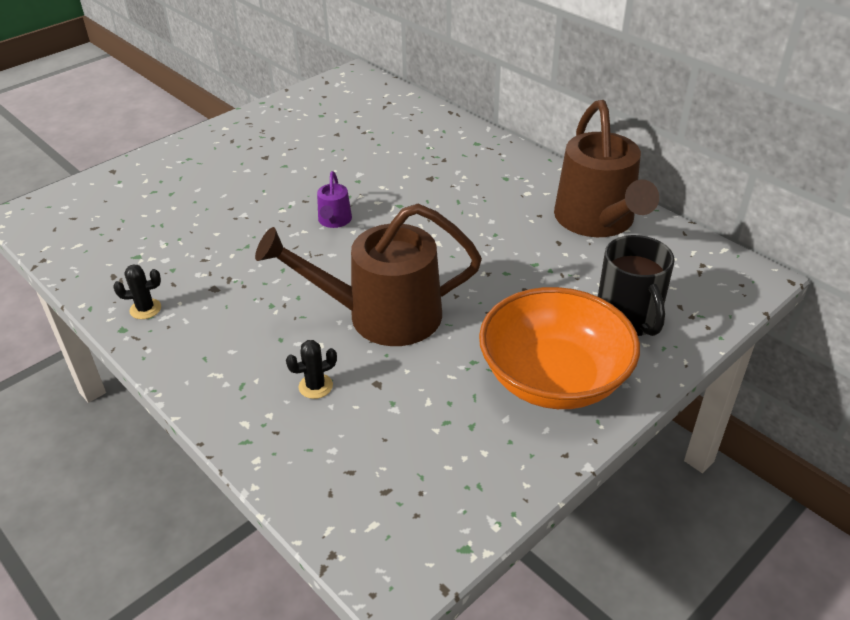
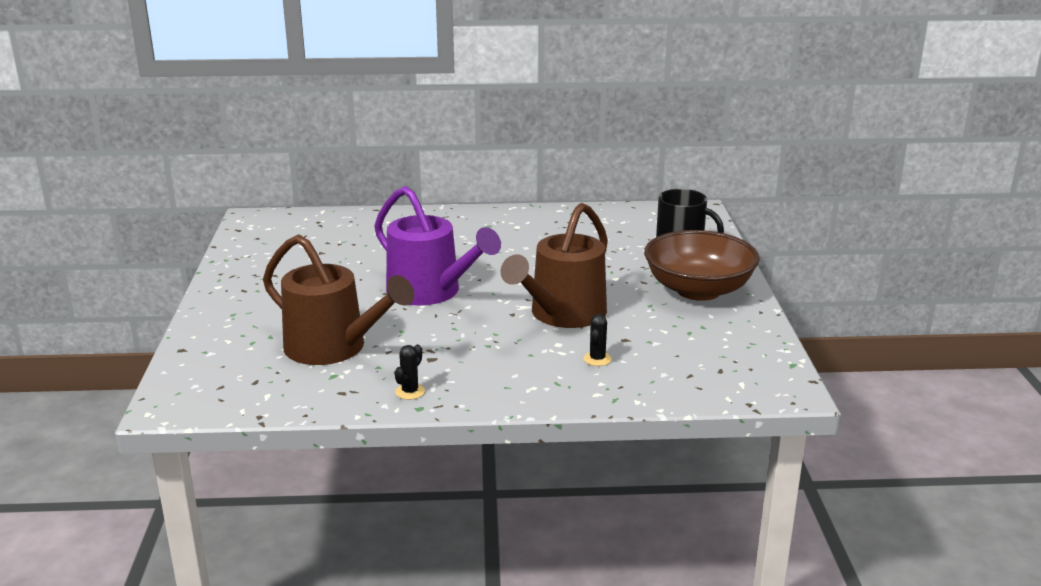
camera: 50 degrees left, 15 degrees down
purple watering can [317,171,352,228] -> purple watering can [374,186,501,305], size x2.34
orange bowl [479,287,640,409] -> brown bowl [644,230,760,301]
brown watering can [554,100,659,237] -> brown watering can moved to [263,234,414,365]

